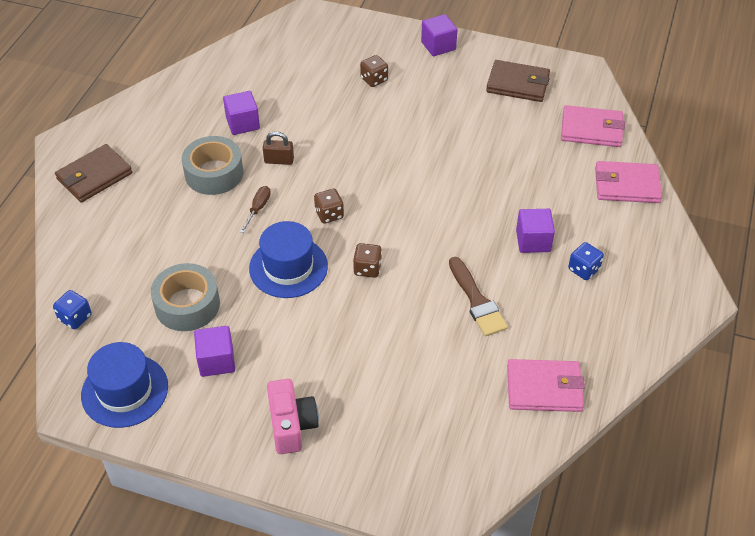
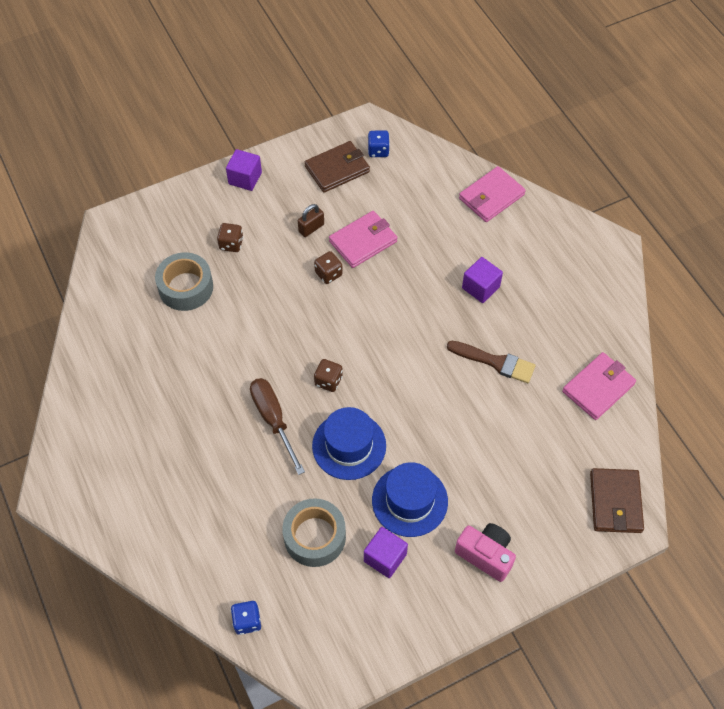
camera: 45 degrees left, 10 degrees up
brown wallet [55,144,132,203] -> brown wallet moved to [590,468,644,533]
blue hat [81,342,168,428] -> blue hat moved to [372,462,448,537]
grey tape [182,136,243,195] -> grey tape moved to [155,252,213,311]
purple cube [223,91,260,135] -> none
brown screwdriver [240,186,271,233] -> brown screwdriver [250,378,305,475], size x1.81
brown padlock [263,131,294,165] -> brown padlock moved to [298,204,324,237]
brown dice [353,243,382,278] -> brown dice moved to [314,251,343,284]
pink wallet [561,105,625,147] -> pink wallet moved to [329,211,397,268]
blue dice [568,242,604,280] -> blue dice moved to [368,130,390,157]

